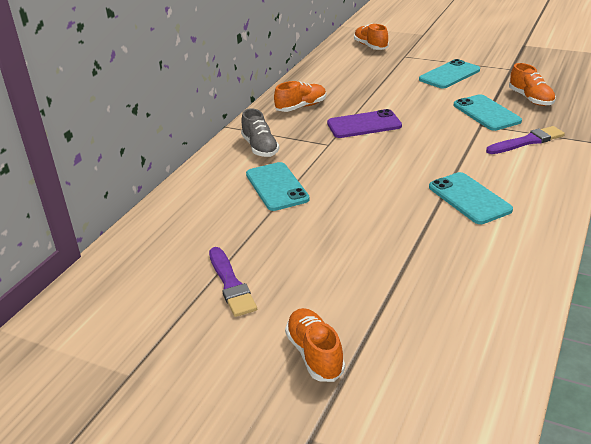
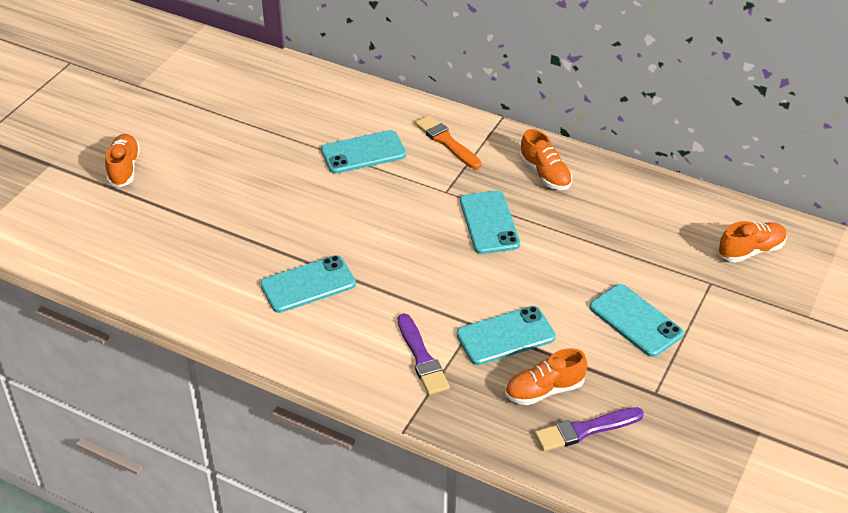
camera: 90 degrees right, 10 degrees up
purple brush [209,247,257,317] -> purple brush moved to [535,407,644,451]
grey shoe [241,108,279,157] -> orange brush [415,115,482,169]
orange shoe [285,308,345,382] -> orange shoe turned 75 degrees counterclockwise [105,134,140,187]
purple phone [327,109,402,138] -> turquoise phone [460,191,520,254]

